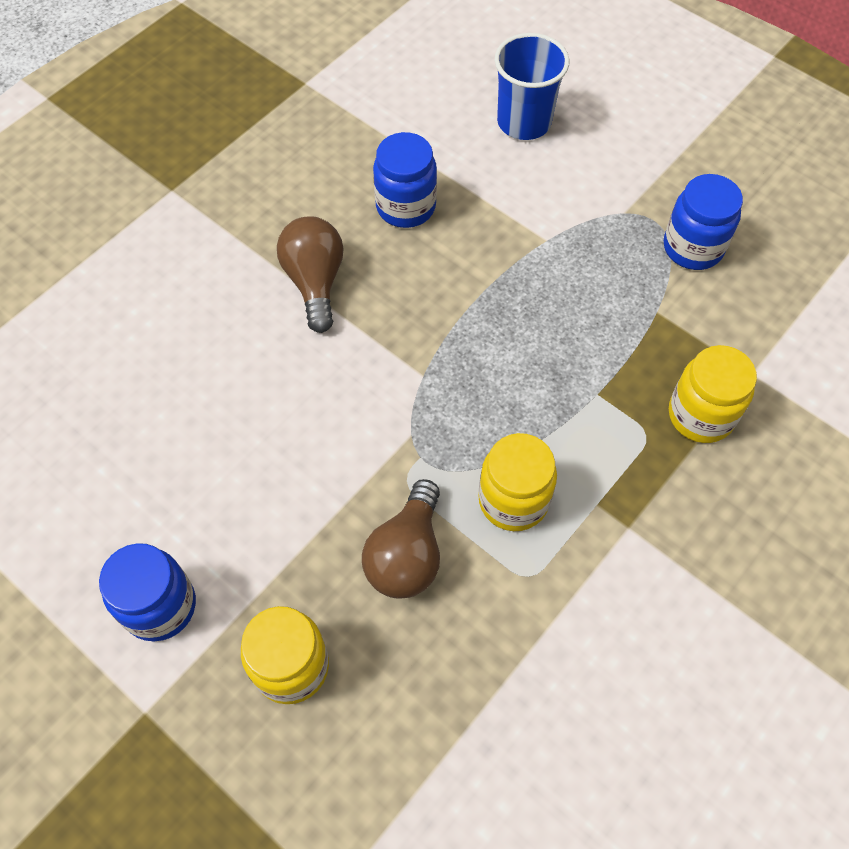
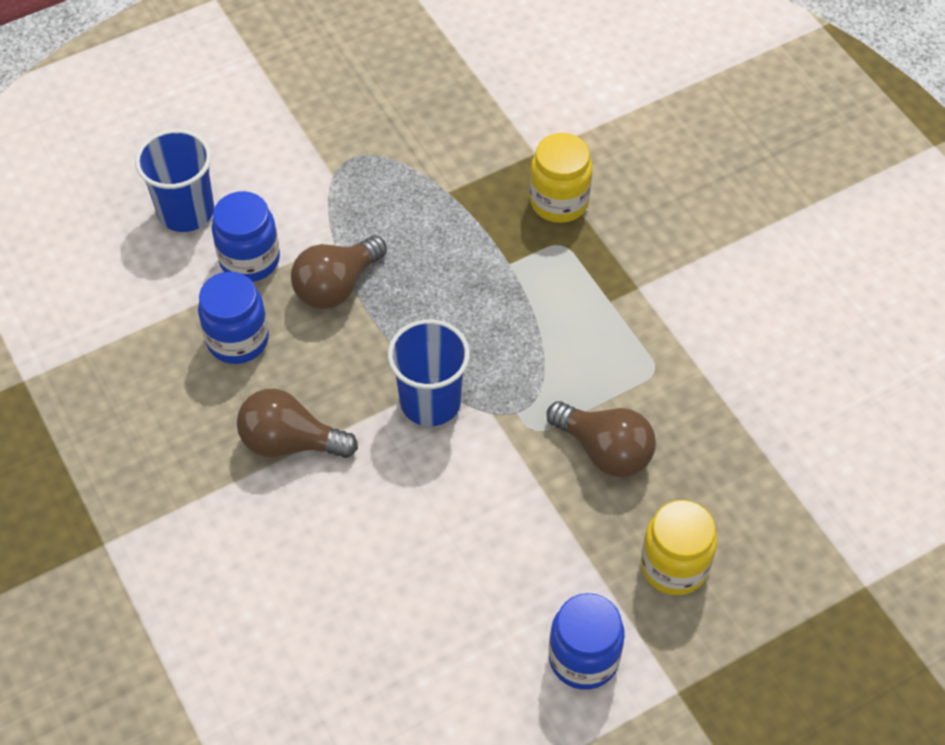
camera: 70 degrees left, 5 degrees down
yellow jar [478,433,557,531] -> none
blue jar [664,174,743,270] -> blue jar moved to [212,191,280,282]
none -> brown light bulb [291,235,387,309]
none -> blue cup [388,319,470,426]

